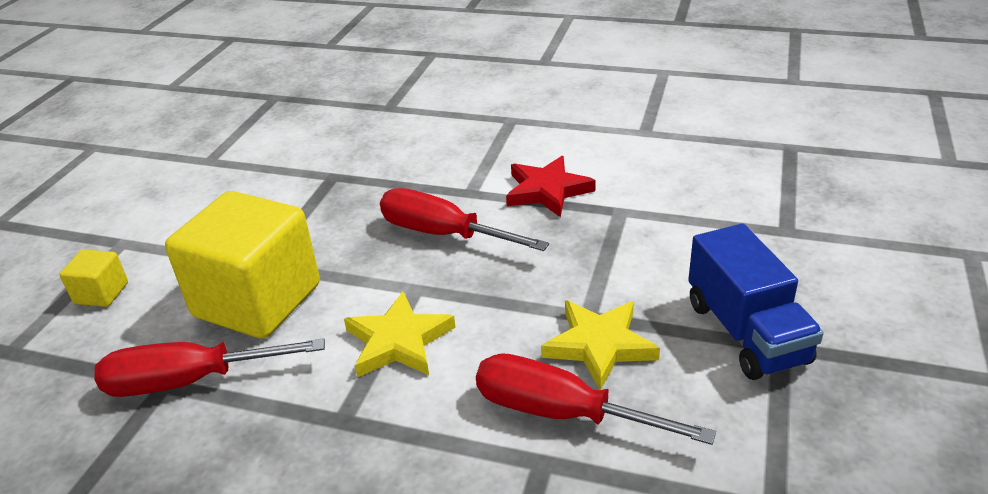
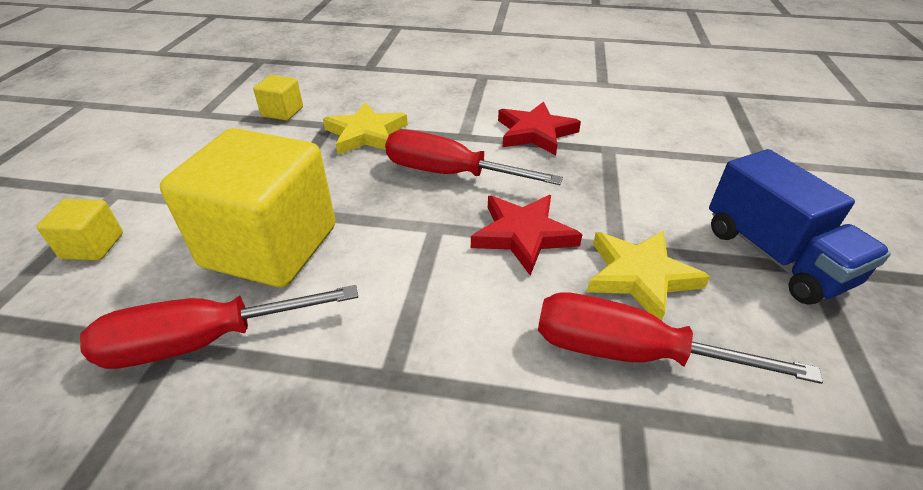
camera: 10 degrees left, 5 degrees up
yellow star [344,291,455,377] -> yellow star moved to [323,102,408,155]
none -> yellow cube [253,75,303,121]
none -> red star [471,195,583,275]

